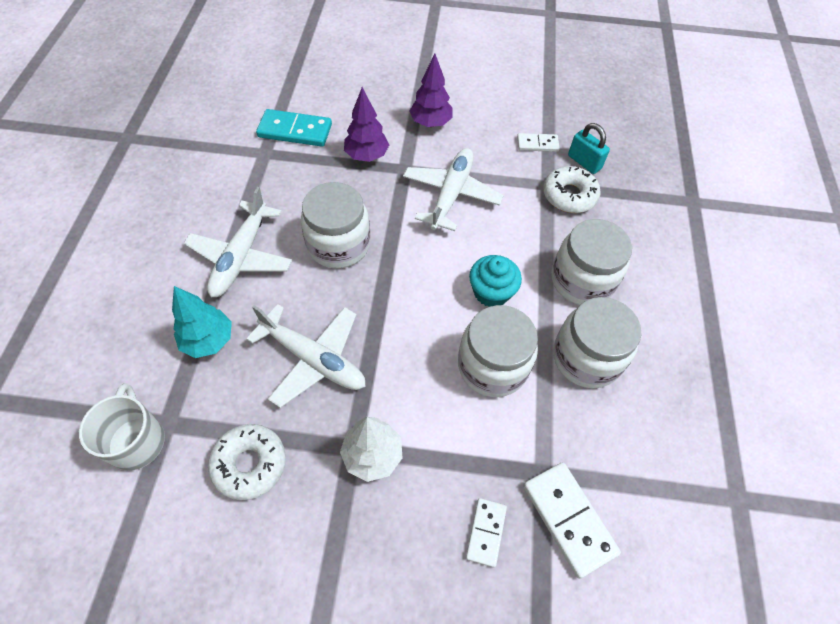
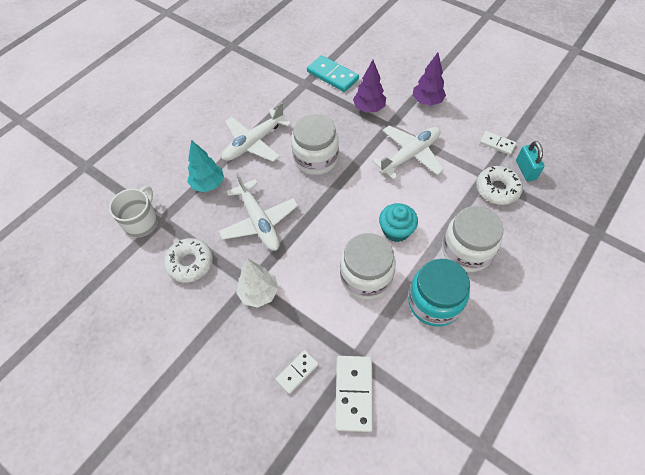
camera: 35 degrees right, 0 degrees up
white jar [553,297,642,388] -> turquoise jar [408,258,470,327]

